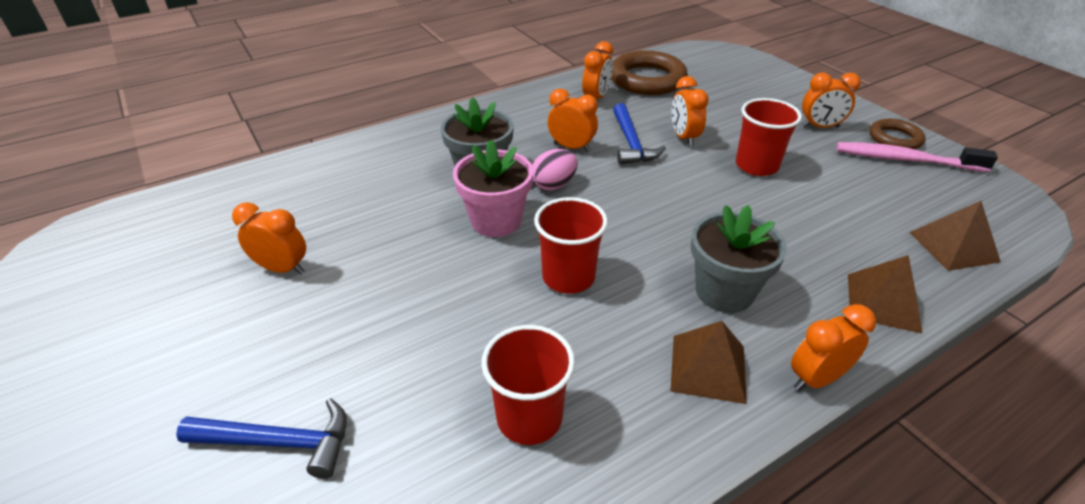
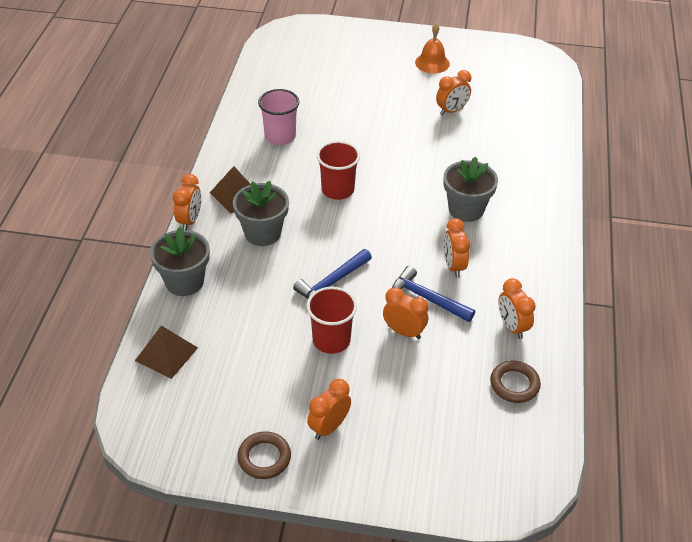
camera: 130 degrees right, 5 degrees up
blue hammer [176,398,347,479] -> blue hammer moved to [293,249,372,299]
pink flower pot [453,139,533,237] -> none
red cup [481,325,575,445] -> pink cup [258,89,299,145]
pink egg [532,149,578,190] -> none
orange clock [548,89,598,152] -> orange clock turned 105 degrees clockwise [444,218,470,278]
brown ring [611,50,688,95] -> brown ring [490,361,541,403], size x0.57
pink toothbrush [836,142,998,172] -> none
brown pyramid [848,255,923,334] -> grey flower pot [150,227,210,296]
none -> orange bell [415,23,450,73]

